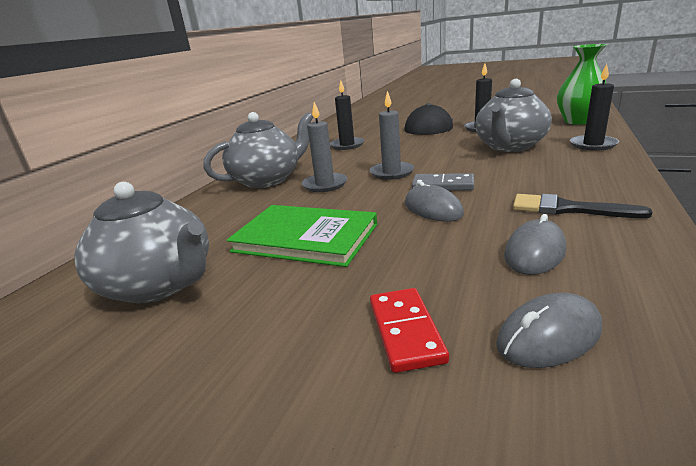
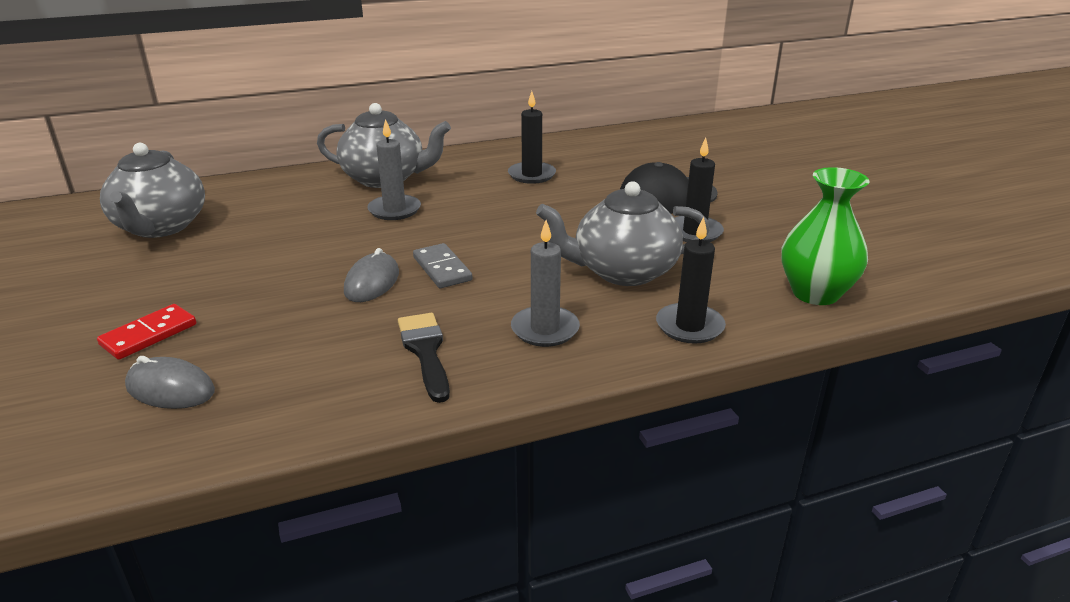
camera: 45 degrees right, 5 degrees up
green book [227,205,377,267] -> none
grey candle [369,91,414,180] -> grey candle moved to [511,220,580,347]
grey mouse [504,214,566,275] -> none

